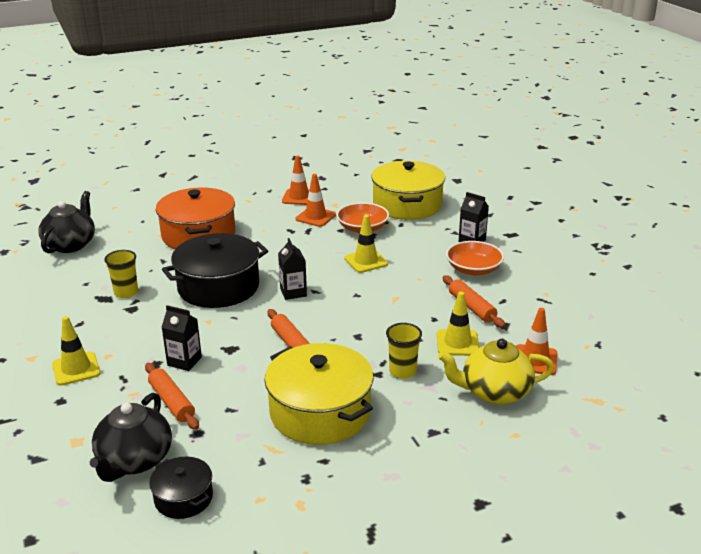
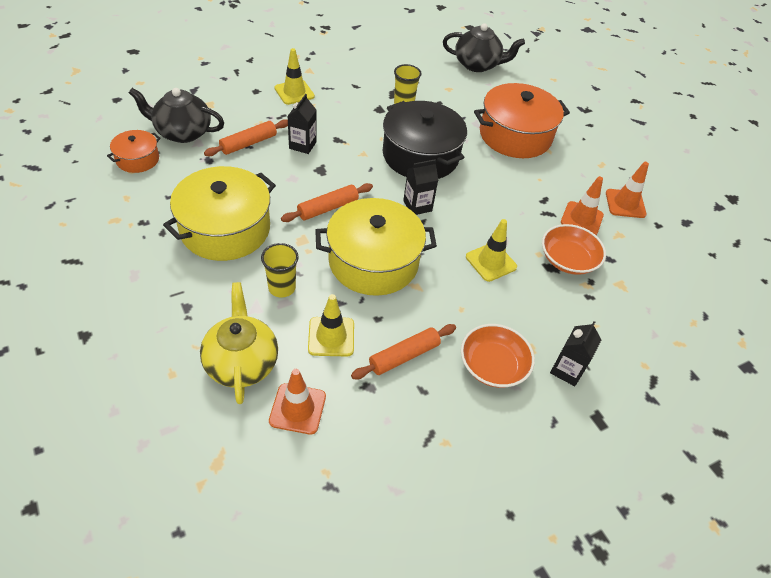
camera: 80 degrees right, 20 degrees up
black pot [149,457,213,519] -> orange pot [107,130,161,173]
yellow pot [371,161,445,220] -> yellow pot moved to [315,198,437,296]

